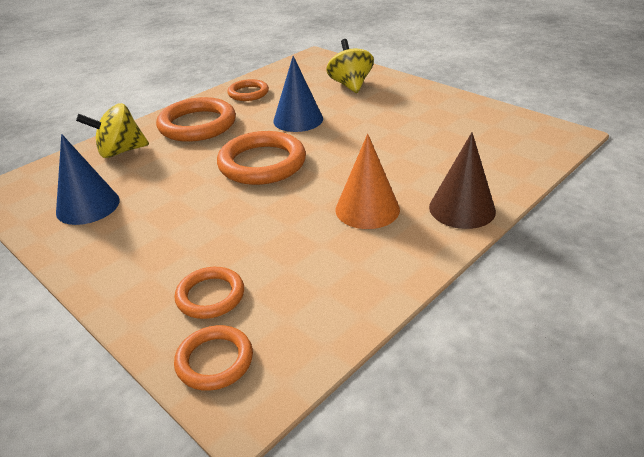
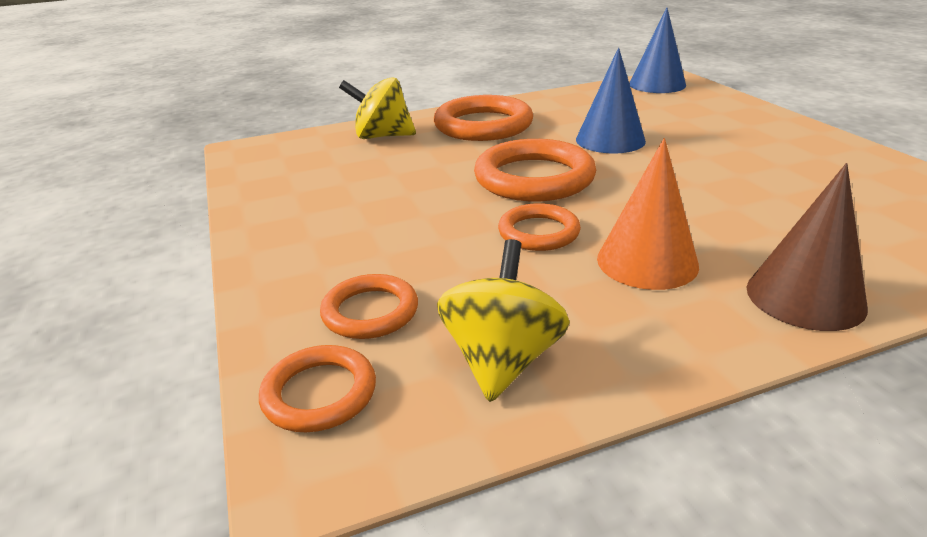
camera: 25 degrees right, 5 degrees down
blue cone [56,134,120,225] -> blue cone moved to [629,8,686,93]
orange ring [227,79,269,101] -> orange ring moved to [498,203,581,251]
yellow spinning top [326,39,374,93] -> yellow spinning top moved to [437,239,570,402]

